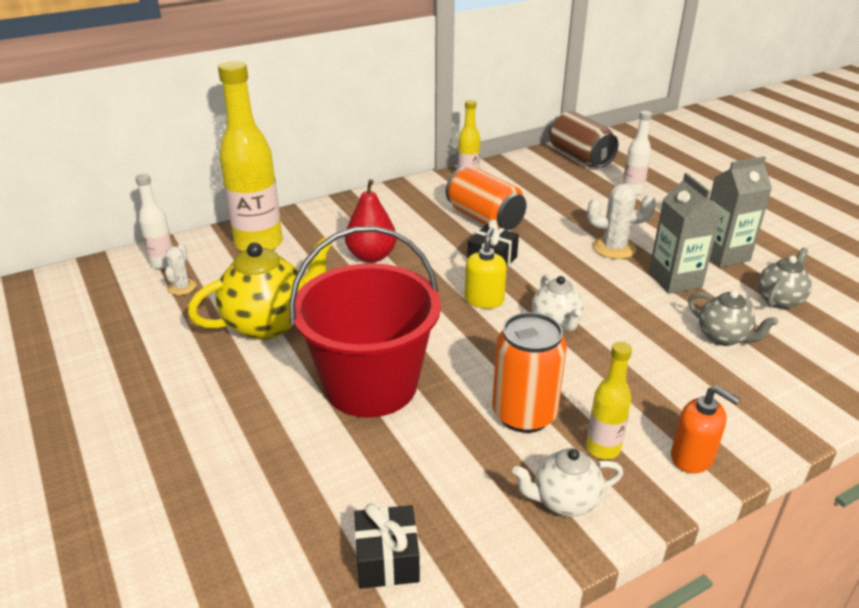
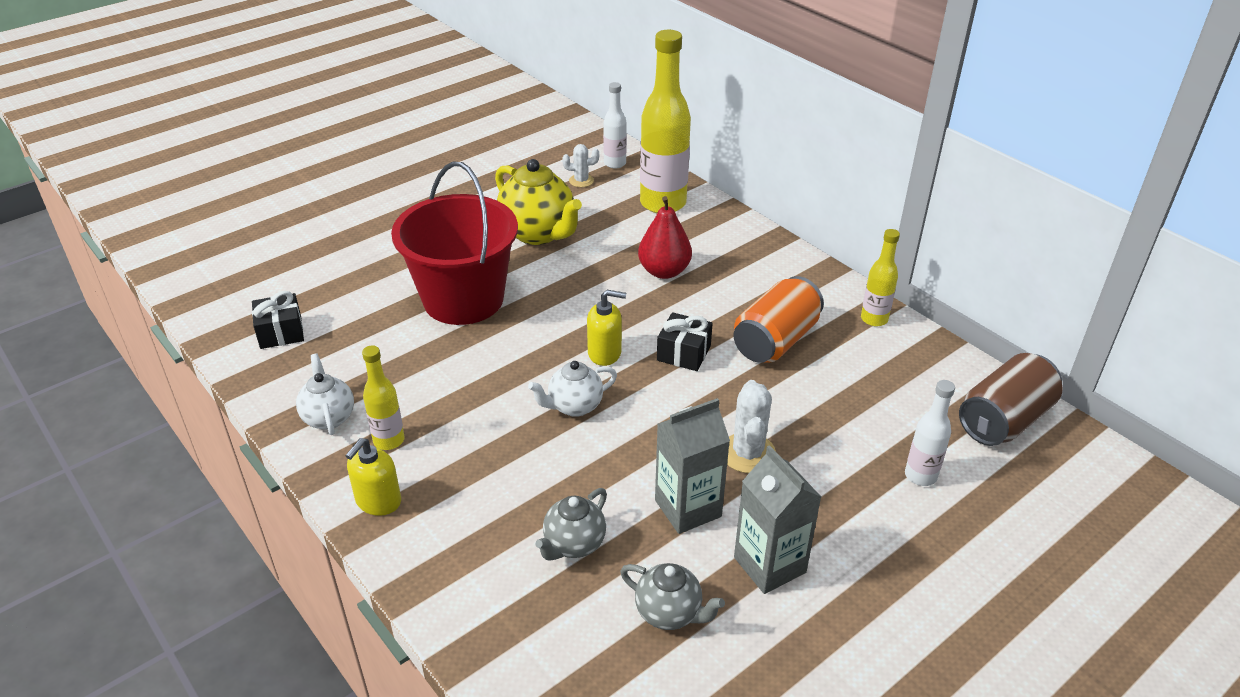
camera: 80 degrees right, 5 degrees up
orange can [492,312,567,433] -> none
orange soap dispenser [671,385,740,473] -> yellow soap dispenser [345,438,401,516]

